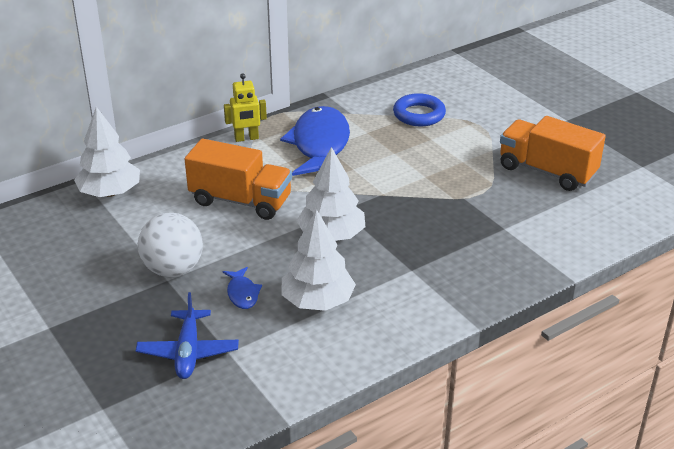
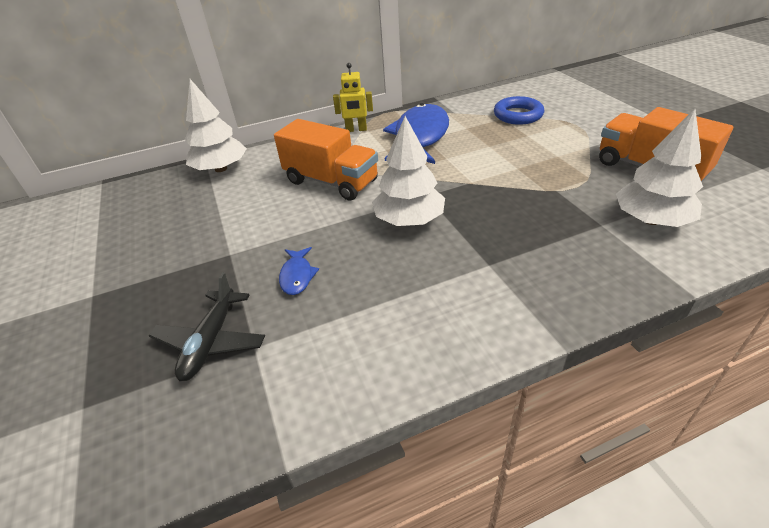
camera: 15 degrees right, 5 degrees up
blue plane [136,292,239,379] -> black plane [149,272,265,381]
white ball [138,213,203,277] -> none
white tree [282,209,356,311] -> white tree moved to [616,109,703,227]

